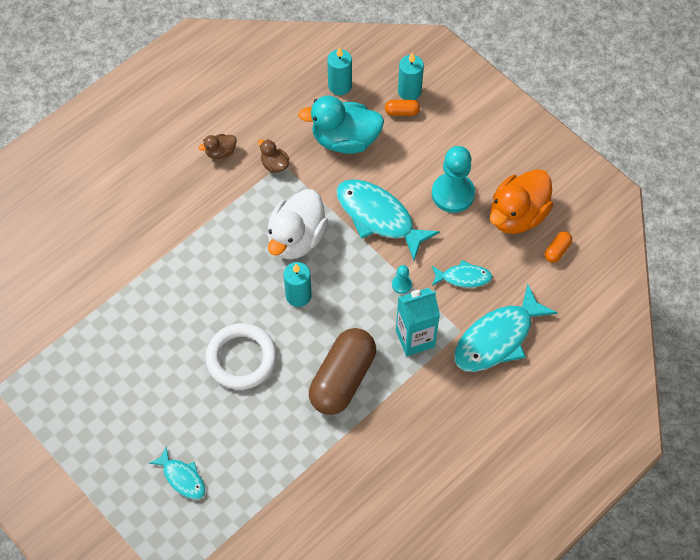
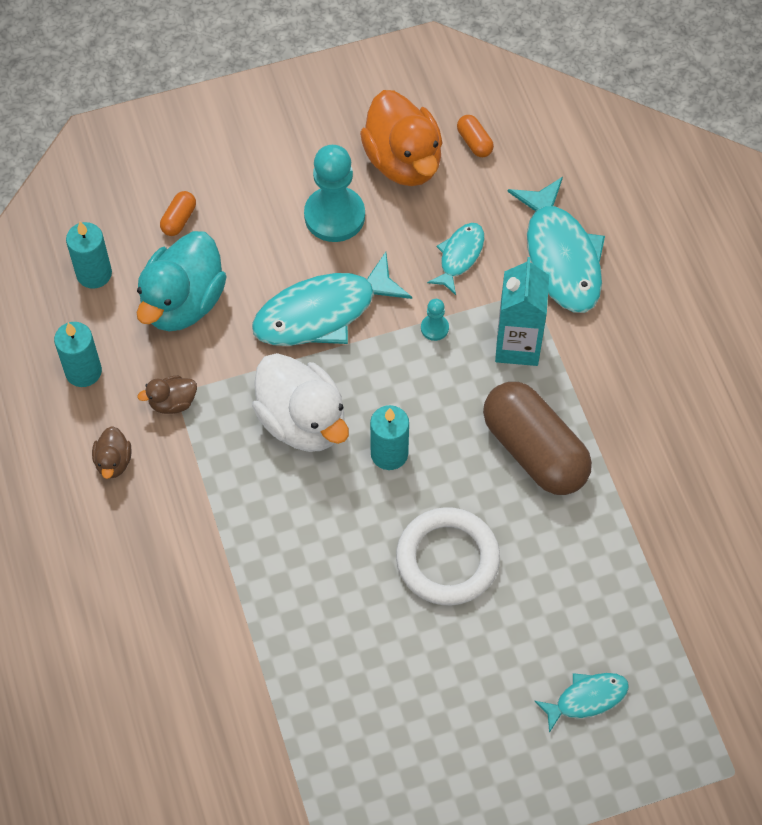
camera: 65 degrees left, 0 degrees up
turquoise candle [398,52,424,100] -> turquoise candle moved to [54,322,102,387]

